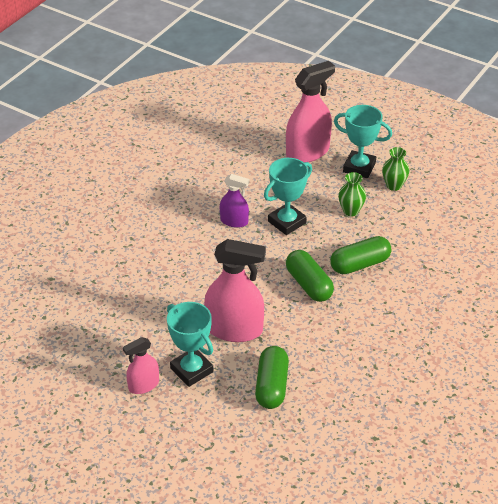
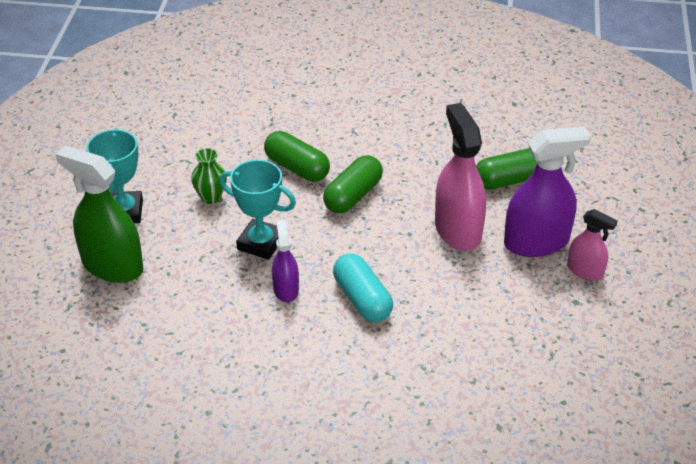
camera: 115 degrees left, 0 degrees up
turquoise trophy [167,302,213,387] -> purple spray bottle [504,126,591,257]
pink spray bottle [286,61,335,162] -> green spray bottle [55,145,143,283]
green vase [382,147,409,191] -> none
none -> turquoise capsule [333,253,393,322]

